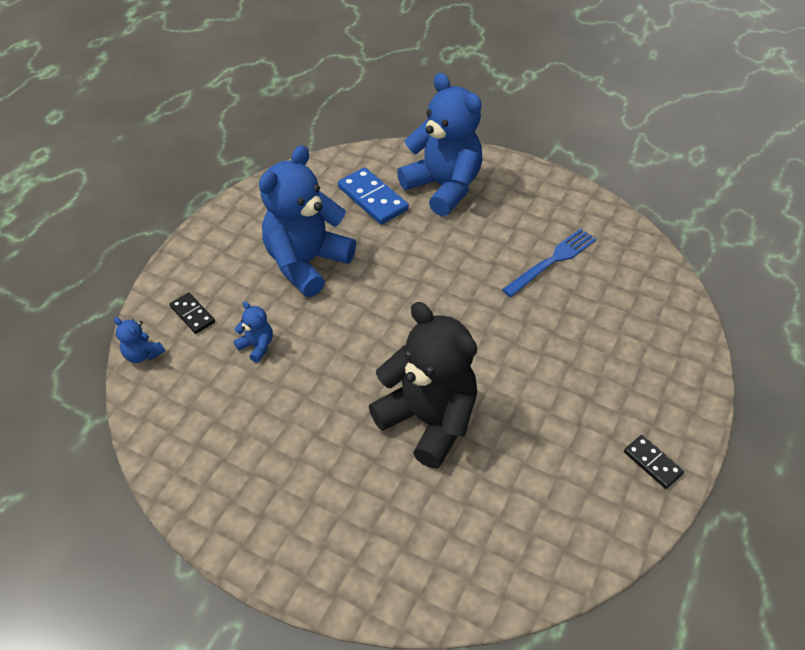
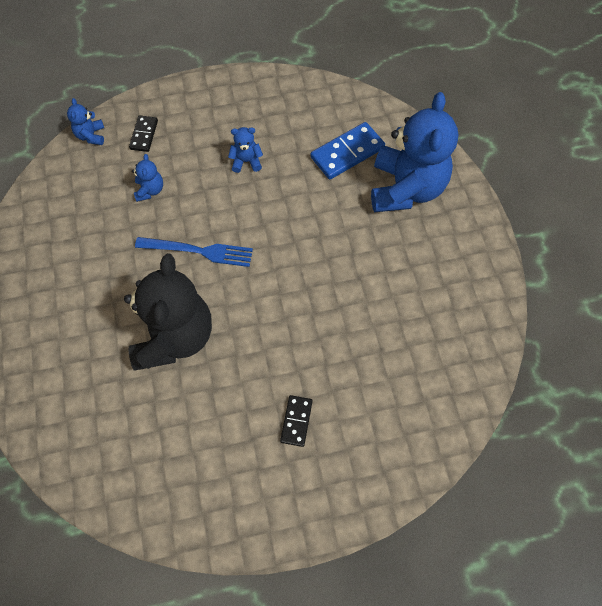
camera: 50 degrees right, 15 degrees up
blue teddy bear [259,145,356,297] -> blue teddy bear [228,127,263,173], size x0.41
blue domino [338,167,409,225] -> blue domino turned 45 degrees clockwise [311,122,385,179]
blue fork [502,228,596,297] -> blue fork moved to [135,237,253,267]
black domino [624,435,684,489] -> black domino moved to [280,395,313,447]

